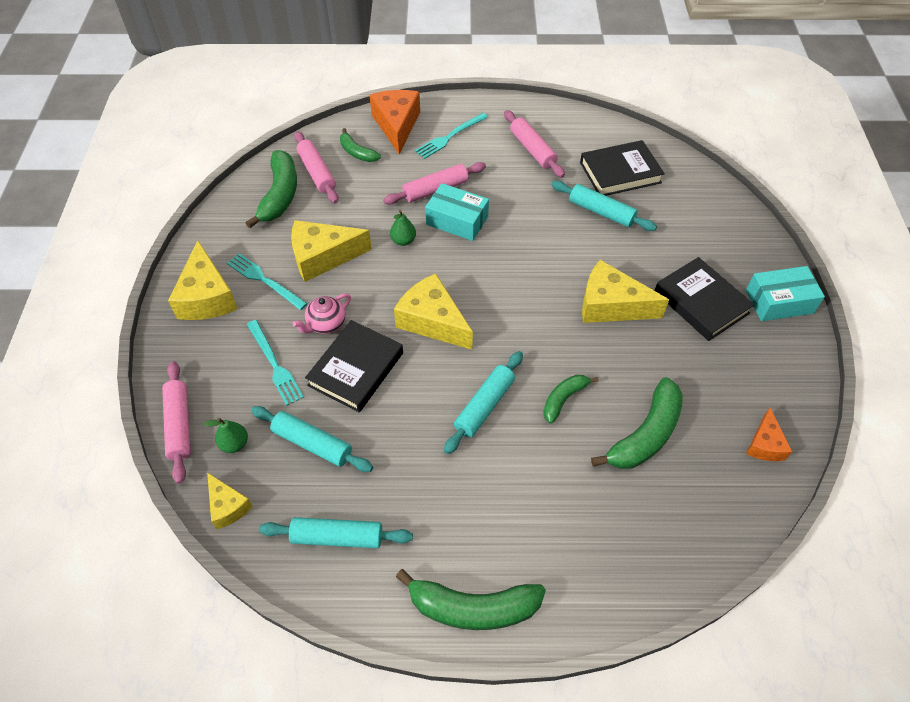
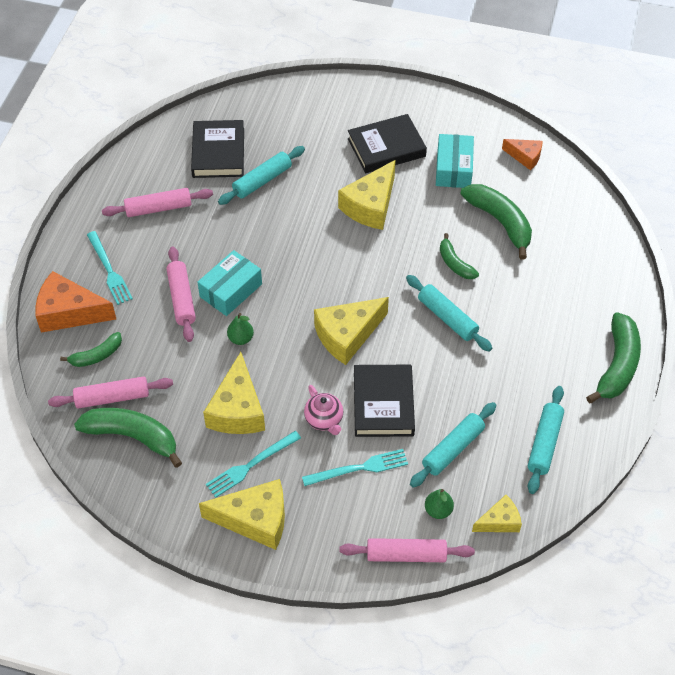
camera: 75 degrees left, 0 degrees up
black book [305,320,403,412] -> black book turned 45 degrees clockwise [354,365,415,437]
turquoise box [746,266,825,321] -> turquoise box moved to [436,134,474,188]

